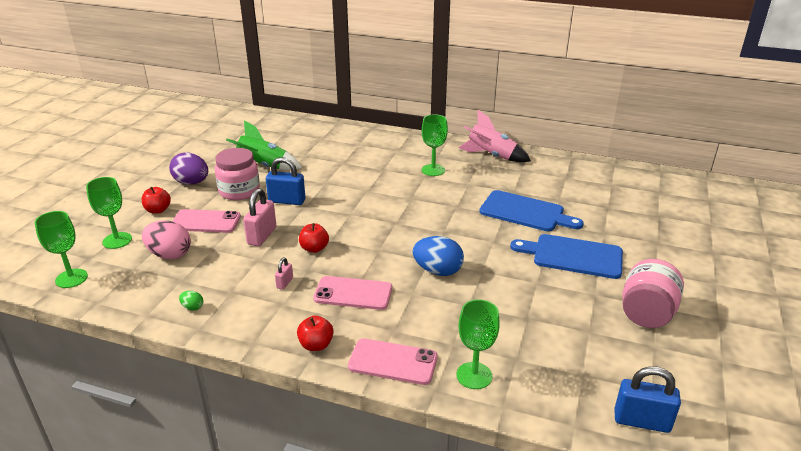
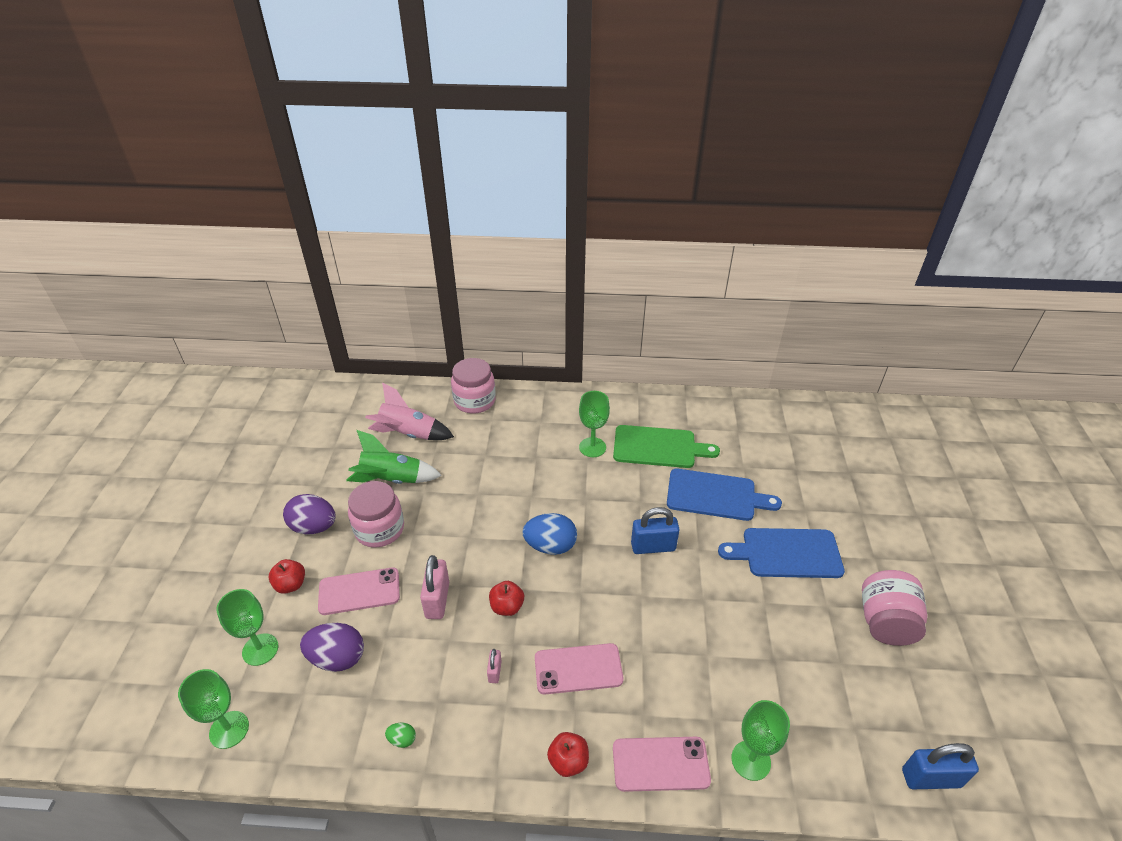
camera: 15 degrees left, 10 degrees up
pink egg [142,220,191,259] -> purple egg [300,623,364,672]
blue padlock [266,157,305,205] -> blue padlock moved to [631,507,680,554]
blue egg [413,236,464,276] -> blue egg moved to [522,513,577,555]
pink rocket [458,110,531,162] -> pink rocket moved to [365,383,454,440]
none -> pink jar [451,358,496,414]
none -> green cutting board [613,425,720,468]

